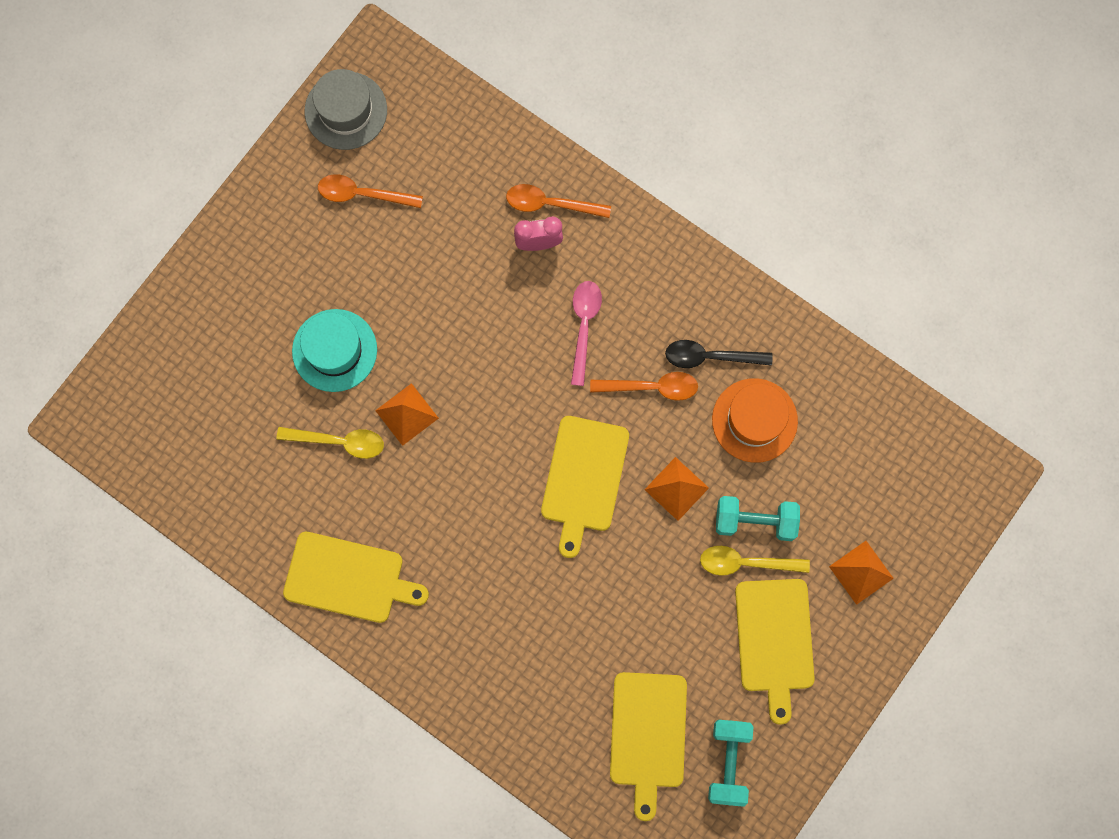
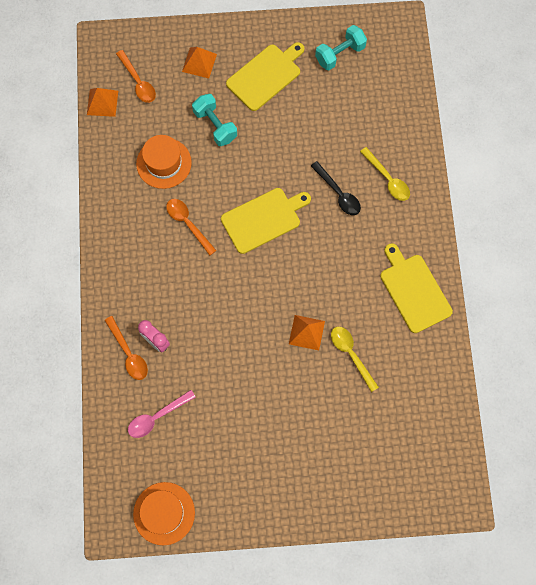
camera: 130 degrees left, 5 degrees down
turquoise hat [292,309,377,392] -> none
grey hat [305,69,387,150] -> orange hat [133,482,195,545]
orange spoon [318,174,423,208] -> orange spoon moved to [116,50,156,103]
pink spoon [571,281,602,386] -> pink spoon moved to [128,390,196,438]
yellow cutting board [610,672,687,821] -> none
orange pyramid [644,457,709,521] -> orange pyramid moved to [87,88,118,117]
black spoon [665,340,773,368] -> black spoon moved to [311,161,361,215]
yellow spoon [700,546,810,576] -> yellow spoon moved to [360,147,410,201]

